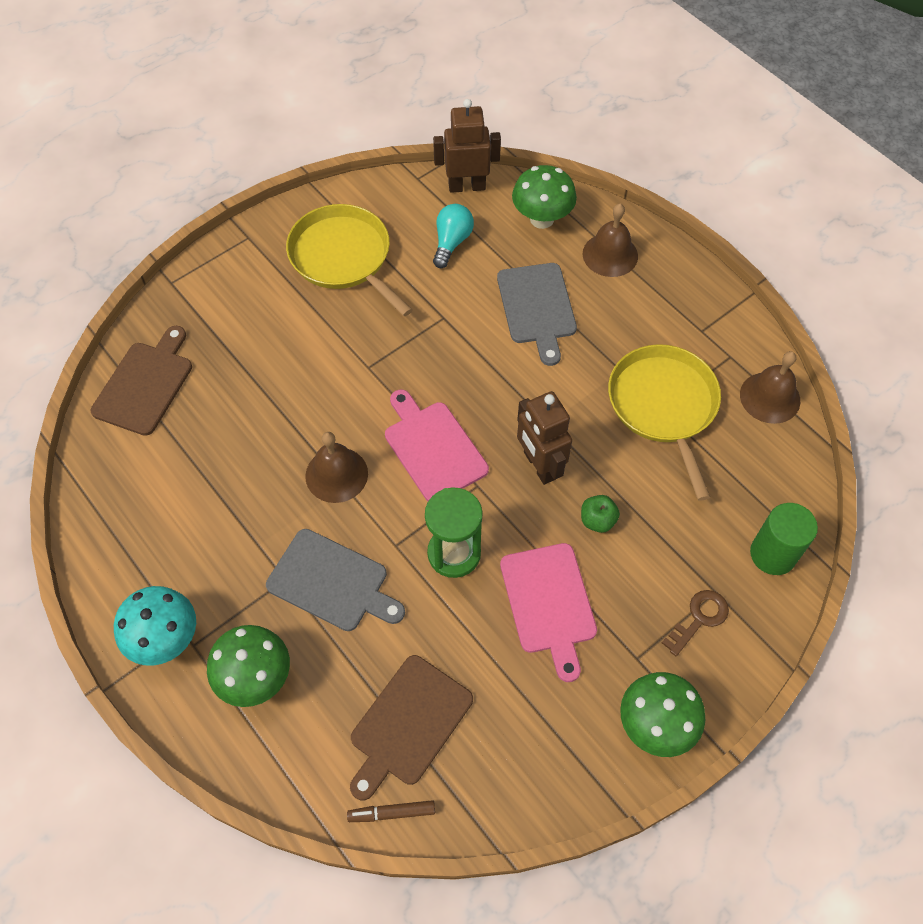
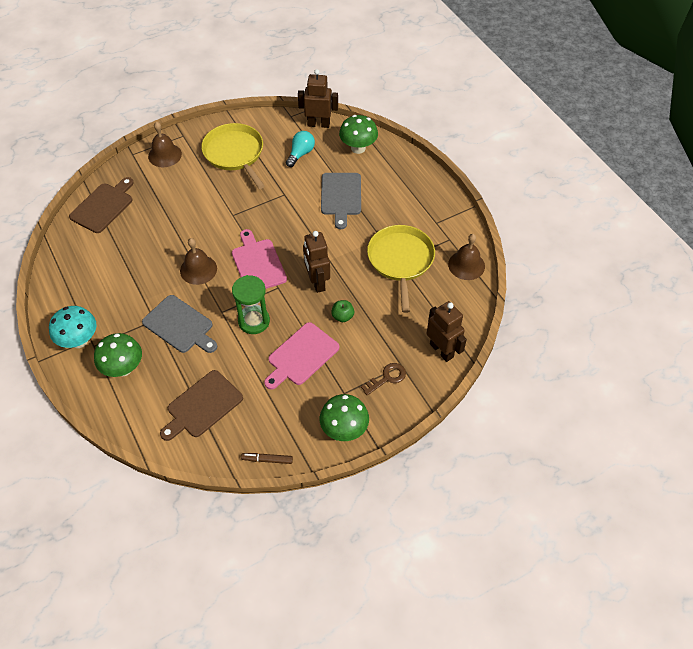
camera: 10 degrees right, 5 degrees down
brown marker [347,800,435,822] -> brown marker moved to [241,453,293,464]
pink cutting board [500,543,597,682] -> pink cutting board turned 45 degrees clockwise [264,322,339,389]
brown bell [583,204,638,277] -> brown bell moved to [148,122,182,167]
green cylinder [750,503,818,575] -> brown robot [427,301,467,362]

